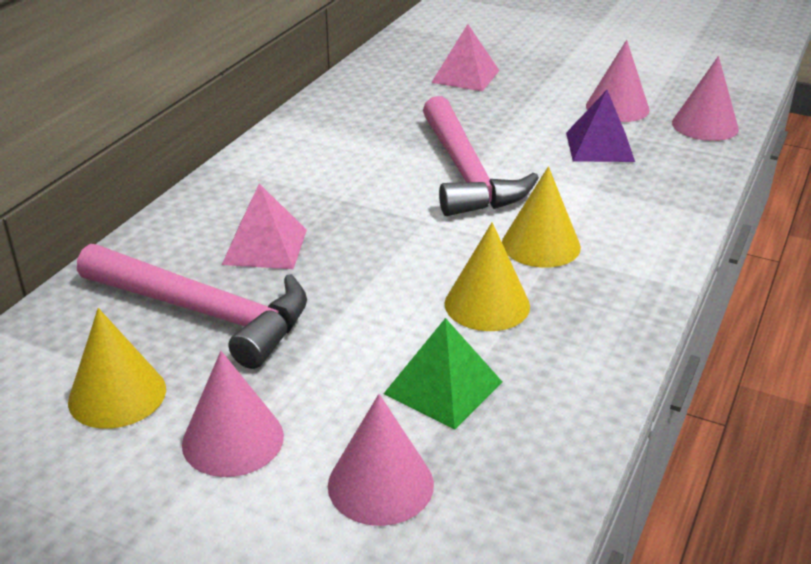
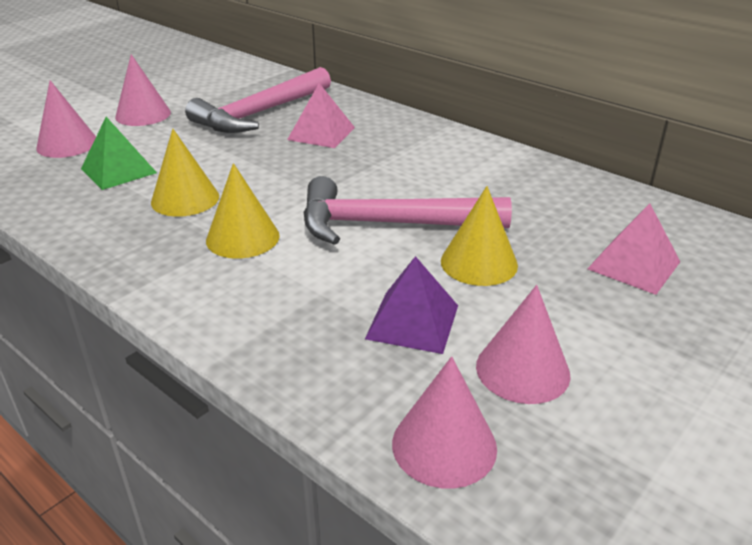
camera: 105 degrees right, 0 degrees up
yellow cone [68,308,166,429] -> yellow cone moved to [441,186,518,286]

